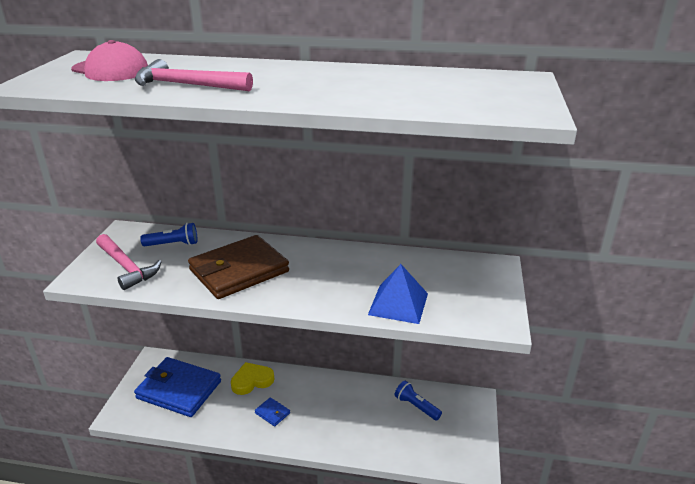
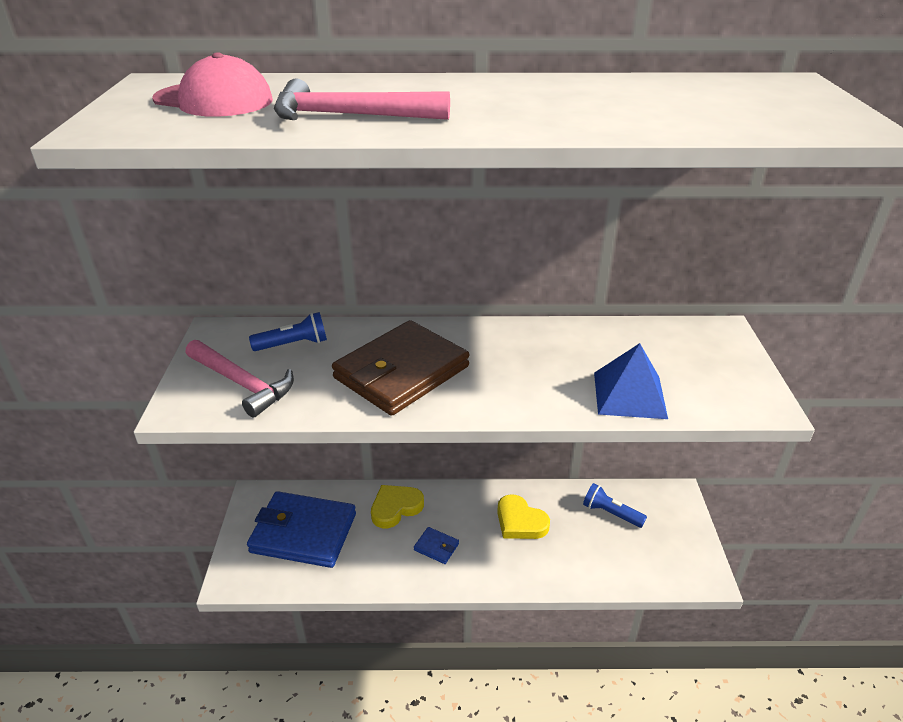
camera: 10 degrees left, 5 degrees up
none -> yellow heart [497,494,550,539]

